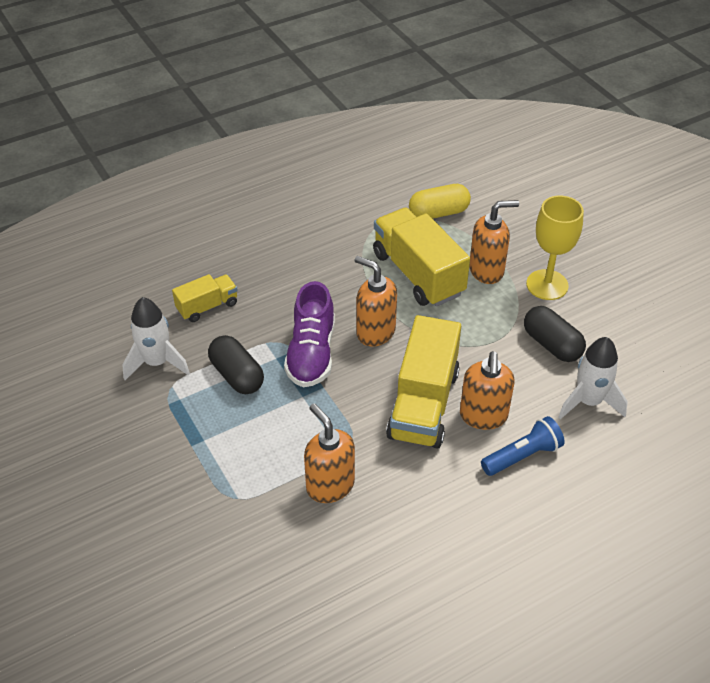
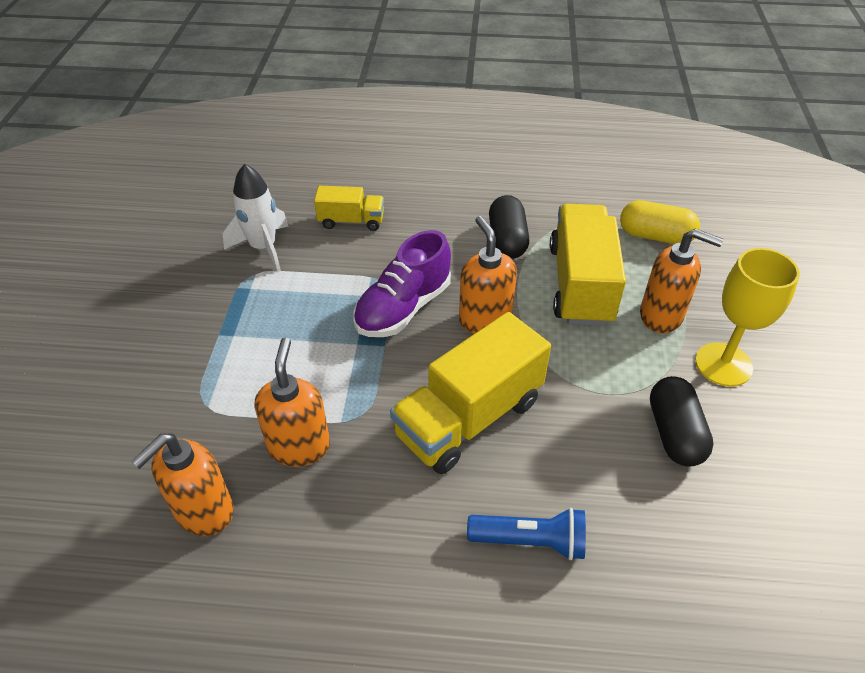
camera: 35 degrees right, 0 degrees up
black capsule [208,335,264,394] -> black capsule moved to [489,195,529,259]
orange soap dispenser [460,351,515,430] -> orange soap dispenser moved to [131,433,234,536]
white rocket [558,337,628,419] -> none

